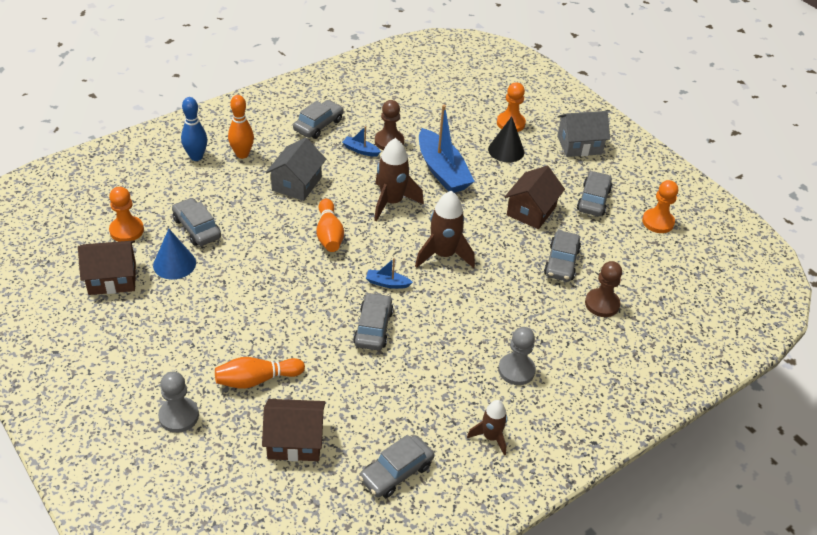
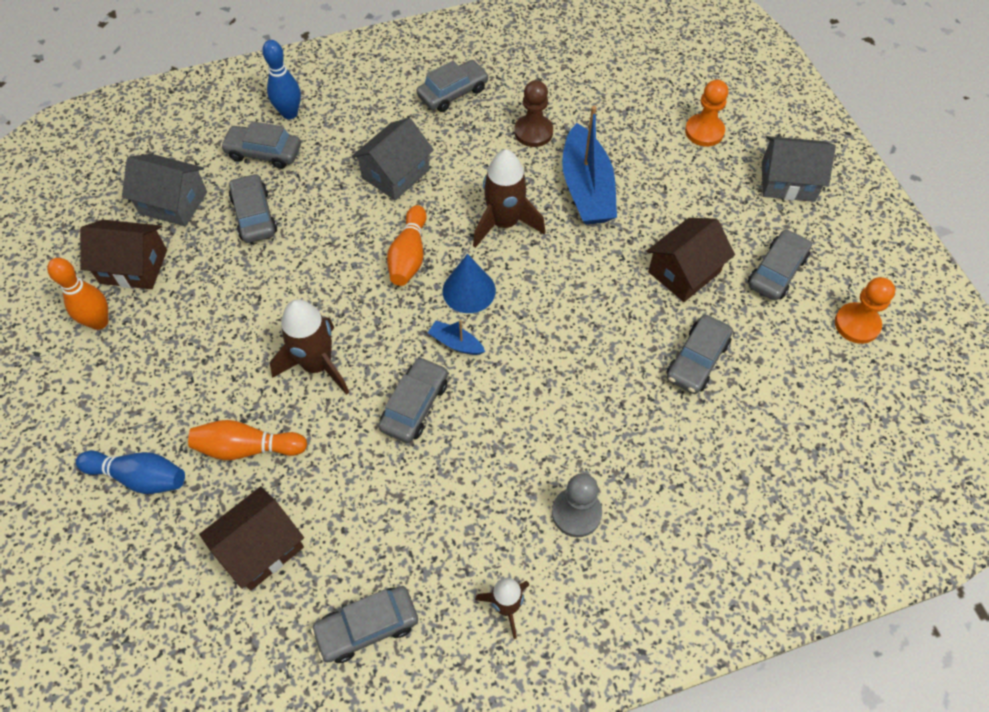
camera: 20 degrees right, 15 degrees up
orange pawn [109,187,144,242] -> grey house [122,154,207,227]
blue cone [153,229,196,280] -> blue cone moved to [443,254,496,313]
grey pawn [158,372,199,433] -> blue bowling pin [76,451,185,494]
orange bowling pin [228,95,254,159] -> orange bowling pin moved to [47,258,109,330]
brown house [262,399,326,461] -> brown house turned 60 degrees counterclockwise [199,486,304,591]
blue boat [342,126,381,157] -> none
brown rocket [415,191,475,268] -> brown rocket moved to [270,299,349,395]
black cone [488,116,524,163] -> none
brown pawn [585,261,622,317] -> none
none -> grey car [221,121,301,169]

